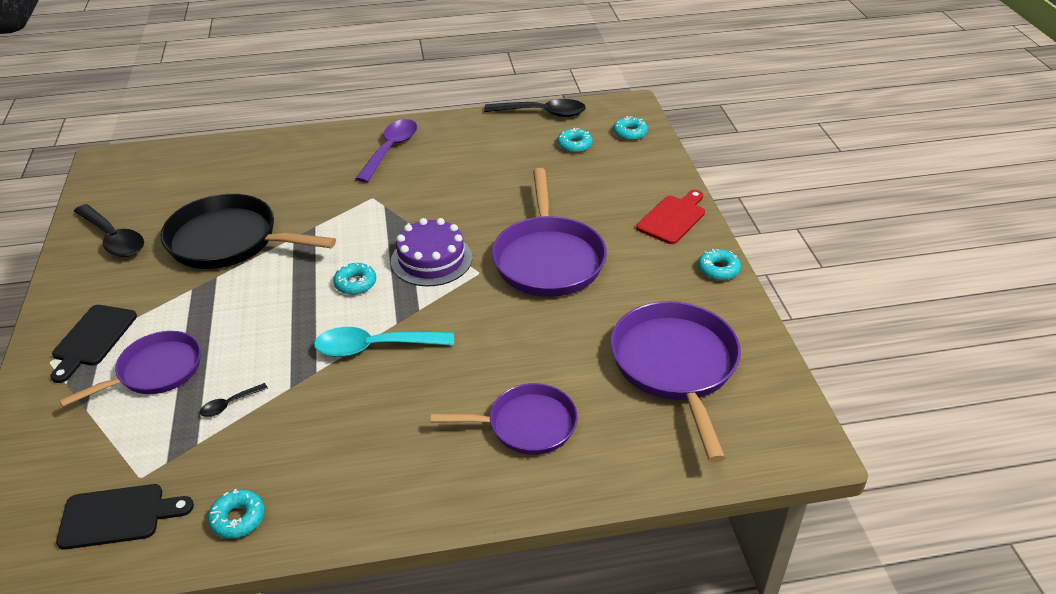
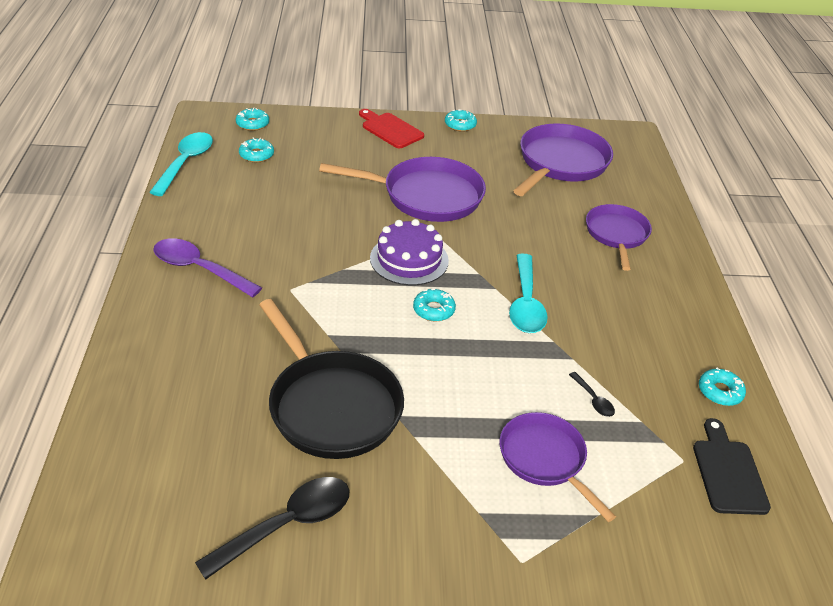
camera: 85 degrees left, 0 degrees up
black cutting board [51,305,137,383] -> none
black pan [161,194,336,269] -> black pan turned 60 degrees counterclockwise [259,299,404,459]
black spoon [484,99,586,117] -> turquoise spoon [149,132,213,196]
purple pan [610,301,741,462] -> purple pan turned 120 degrees clockwise [513,124,613,196]

